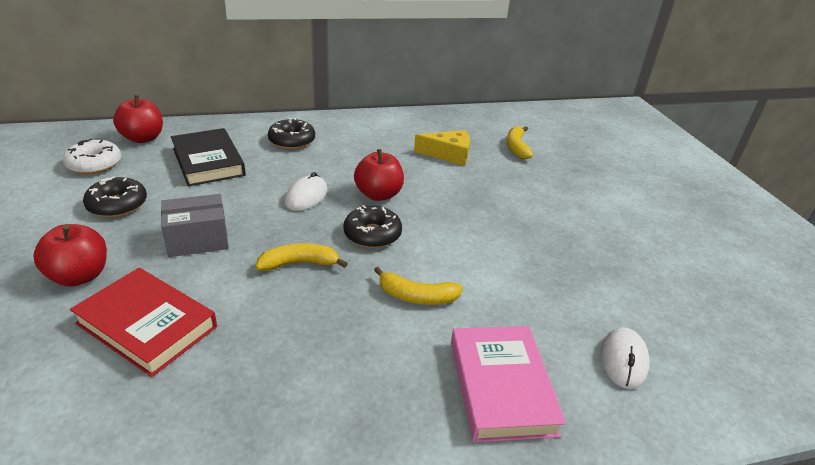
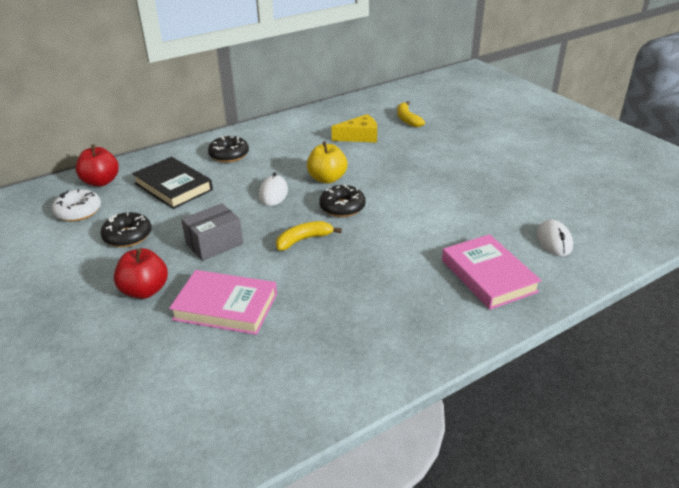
camera: 15 degrees left, 0 degrees up
red book [70,268,217,377] -> pink book [169,270,277,335]
red apple [354,149,404,201] -> yellow apple [307,141,347,184]
yellow banana [374,267,463,305] -> none

